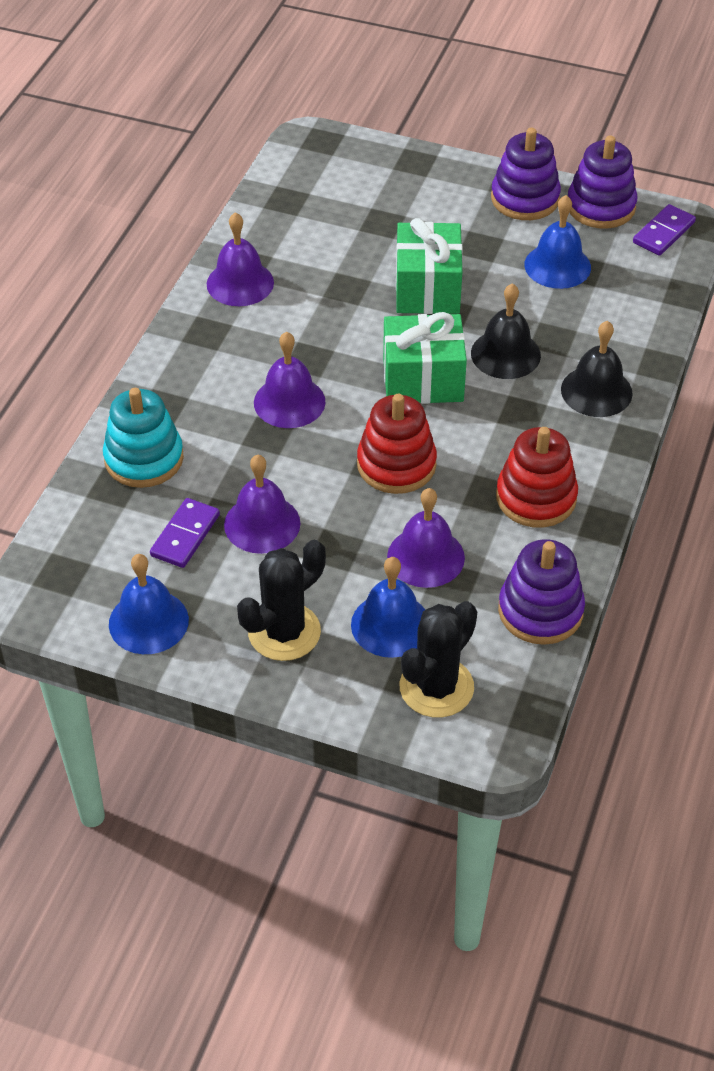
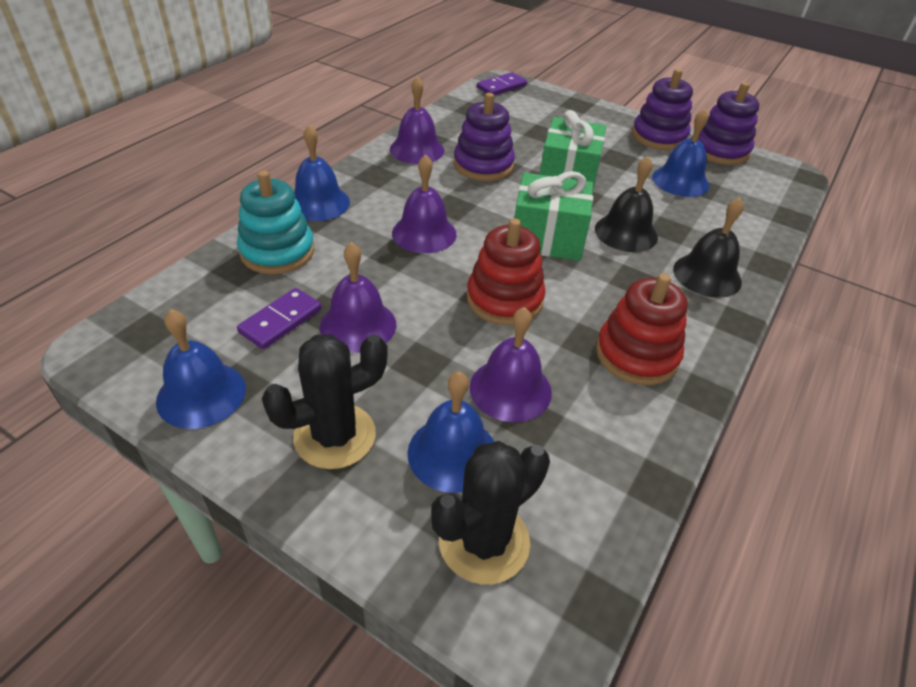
camera: 10 degrees right, 5 degrees down
purple stacking toy [498,539,585,645] -> purple stacking toy moved to [454,93,515,181]
purple domino [633,204,696,256] -> purple domino moved to [477,72,527,95]
none -> blue bell [294,125,350,221]

